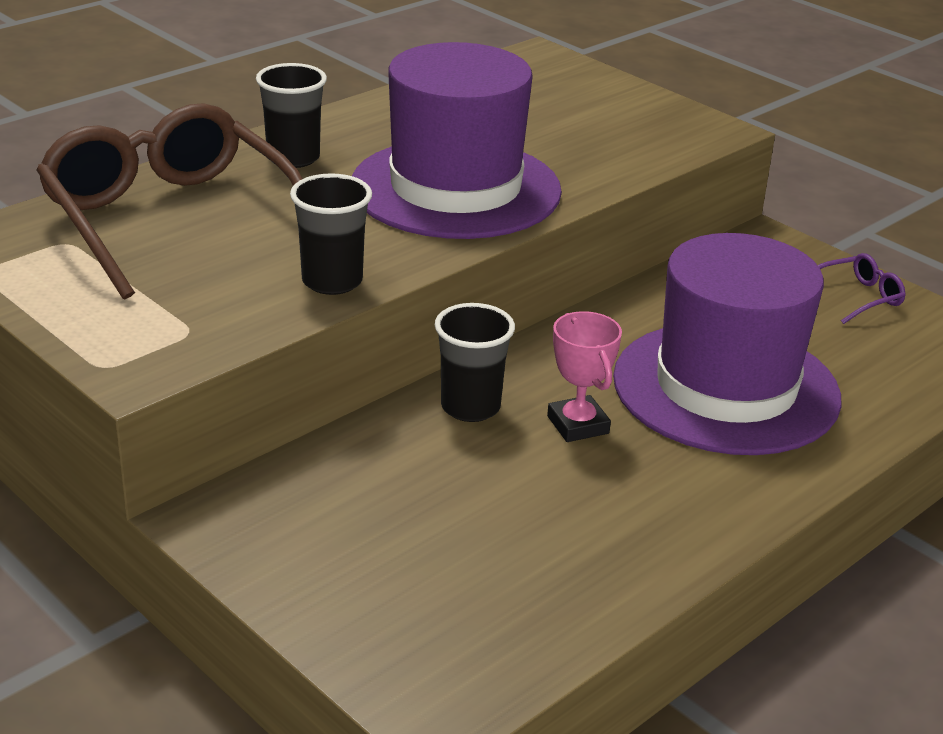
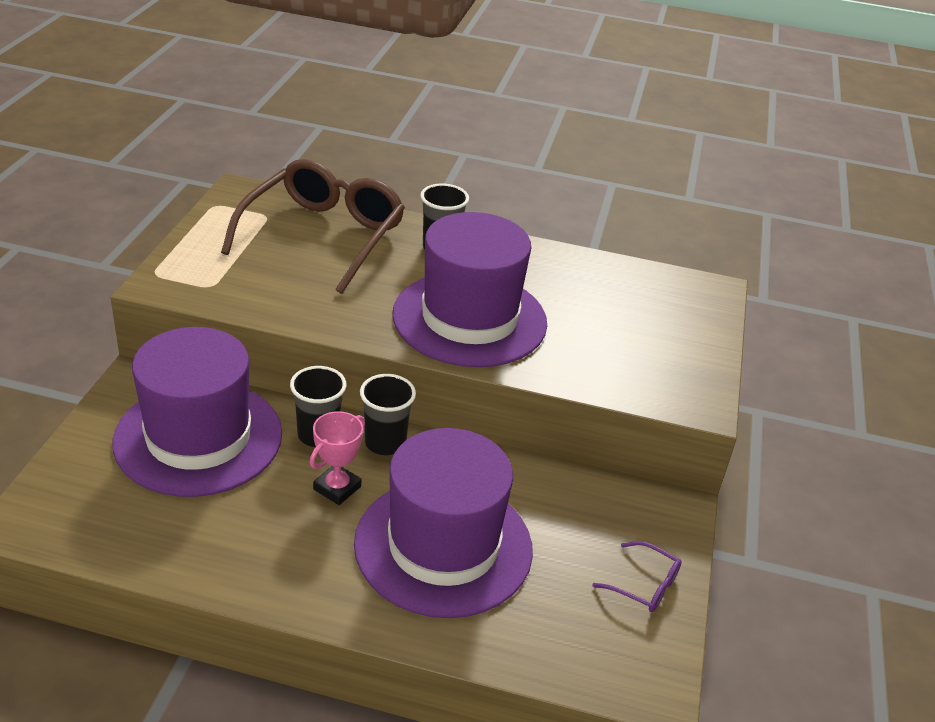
camera: 55 degrees right, 5 degrees up
black cup [290,173,372,295] -> black cup moved to [360,374,416,455]
none -> purple hat [112,327,282,497]

